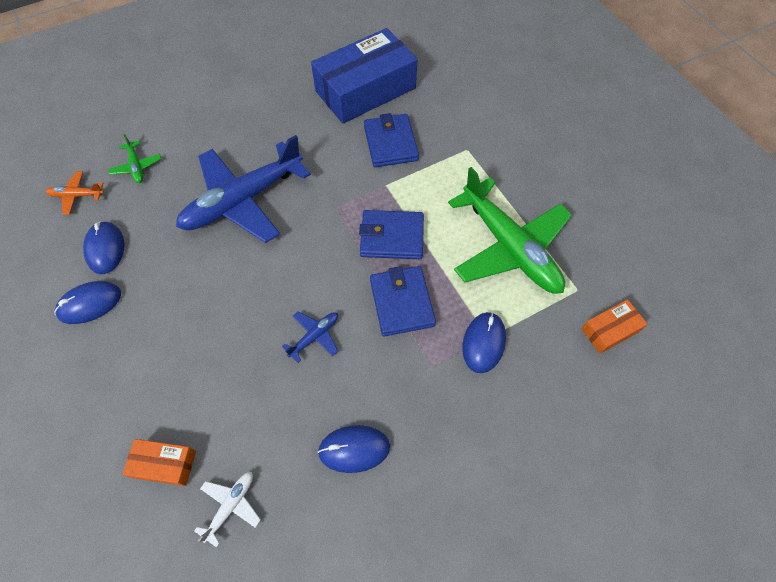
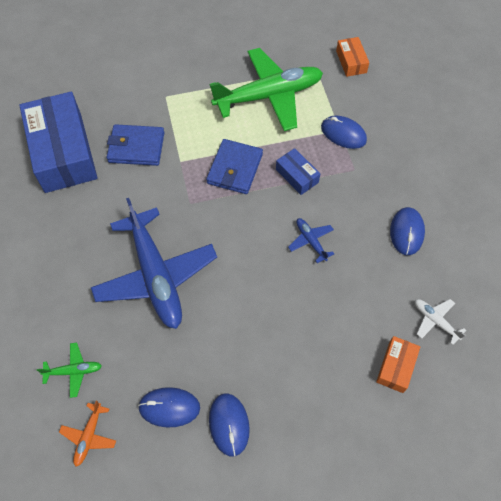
camera: 75 degrees left, 0 degrees up
blue wallet [370,266,436,336] -> blue box [276,148,320,195]

